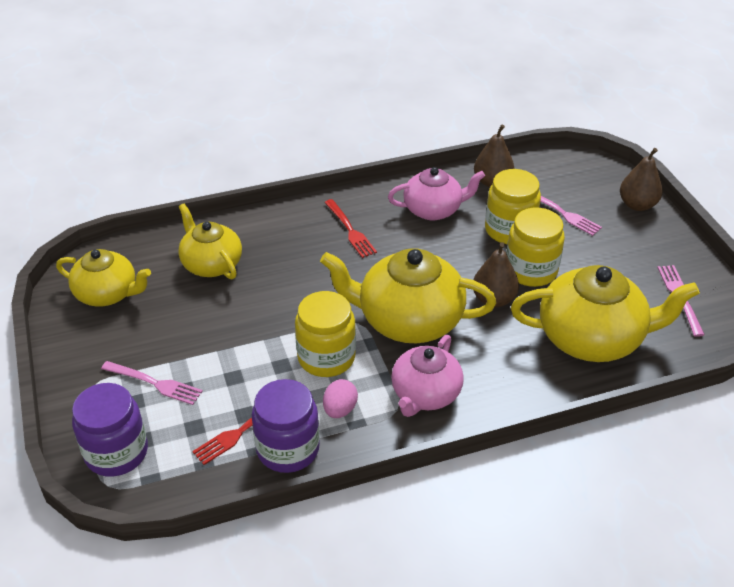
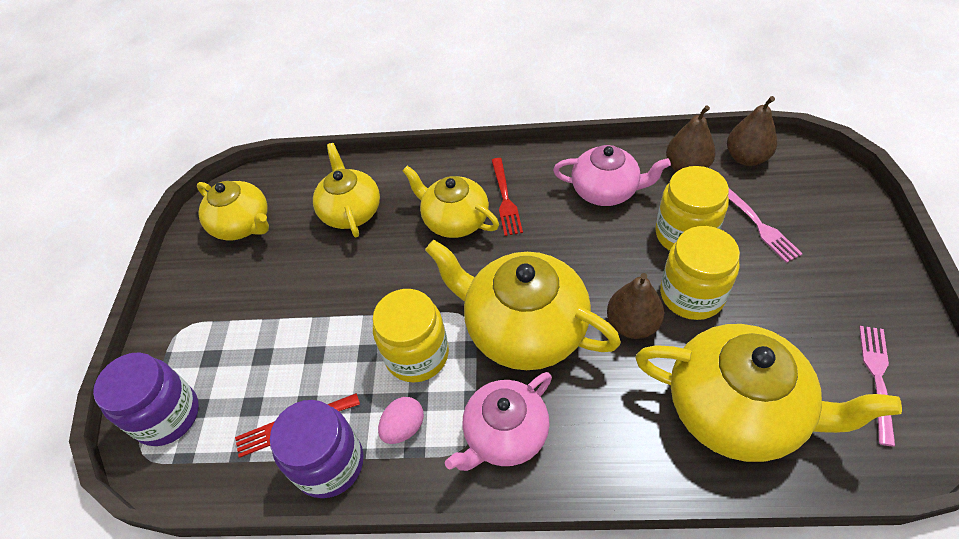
camera: 25 degrees right, 10 degrees up
pink fork [101,361,203,405] -> none
brown pear [620,148,663,211] -> brown pear moved to [727,96,777,166]
none -> yellow teapot [402,165,499,238]

